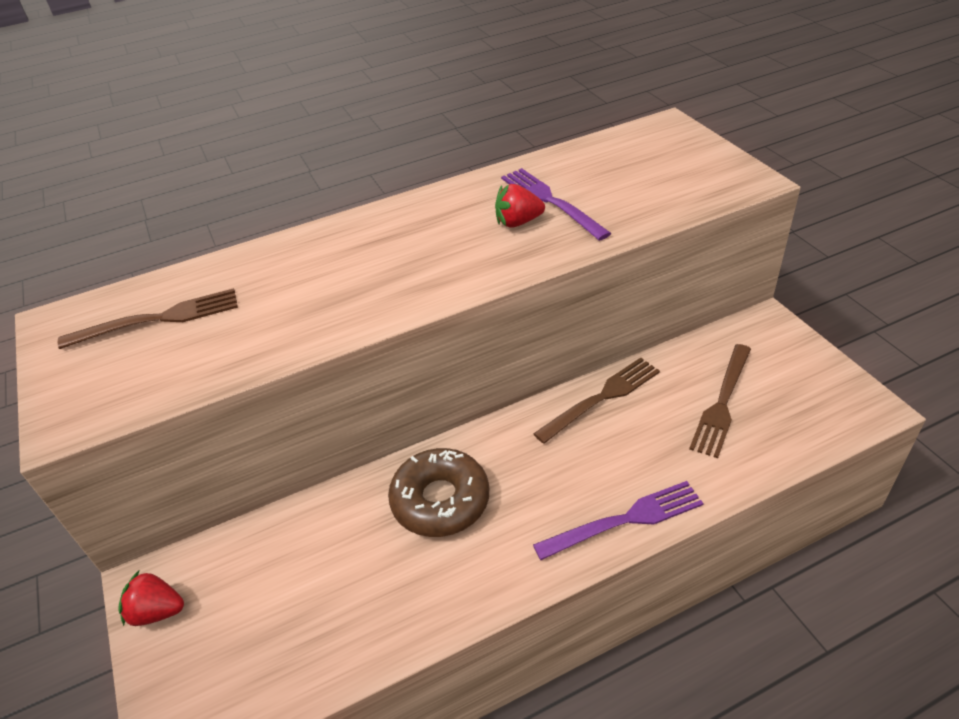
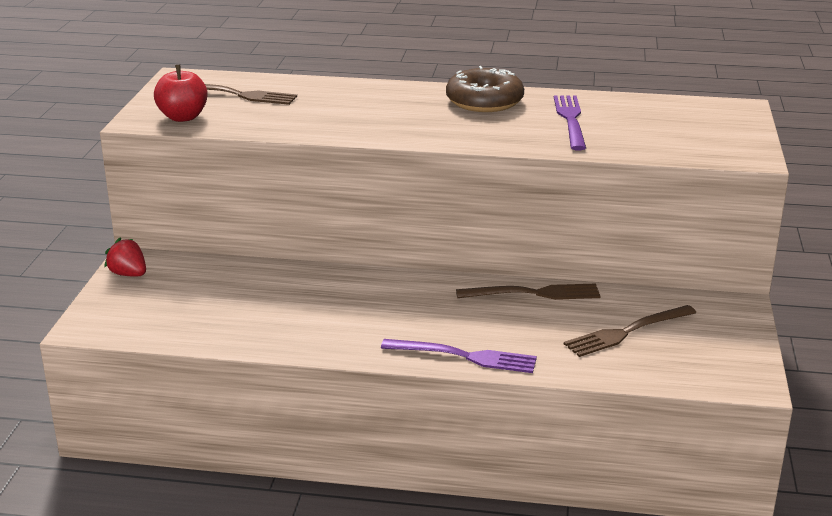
camera: 30 degrees right, 15 degrees down
brown donut [388,448,489,537] -> brown donut moved to [446,66,524,112]
red strawberry [495,184,545,228] -> none
none -> red apple [154,65,208,122]

